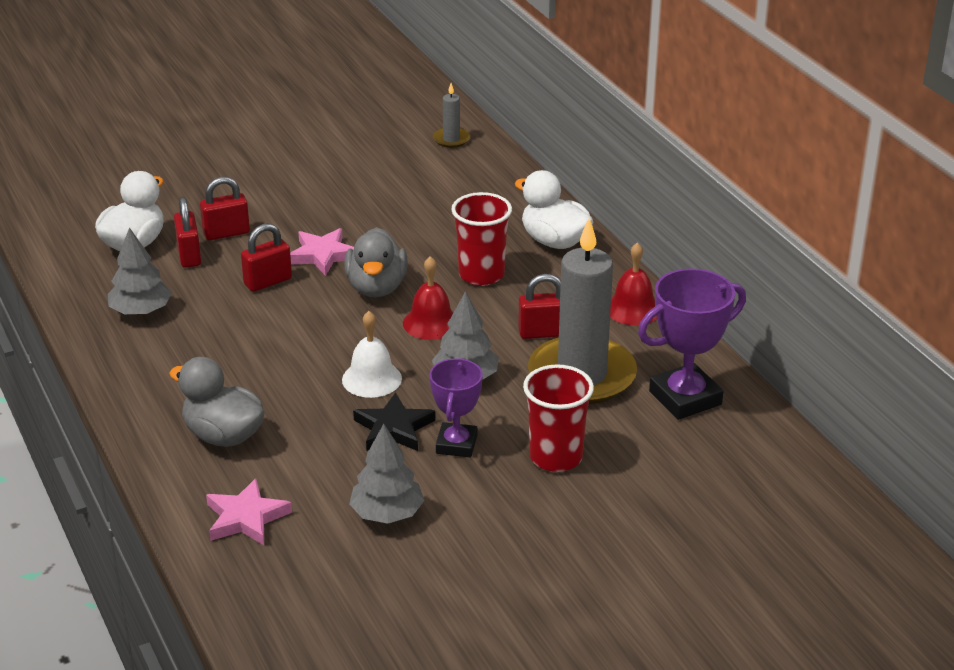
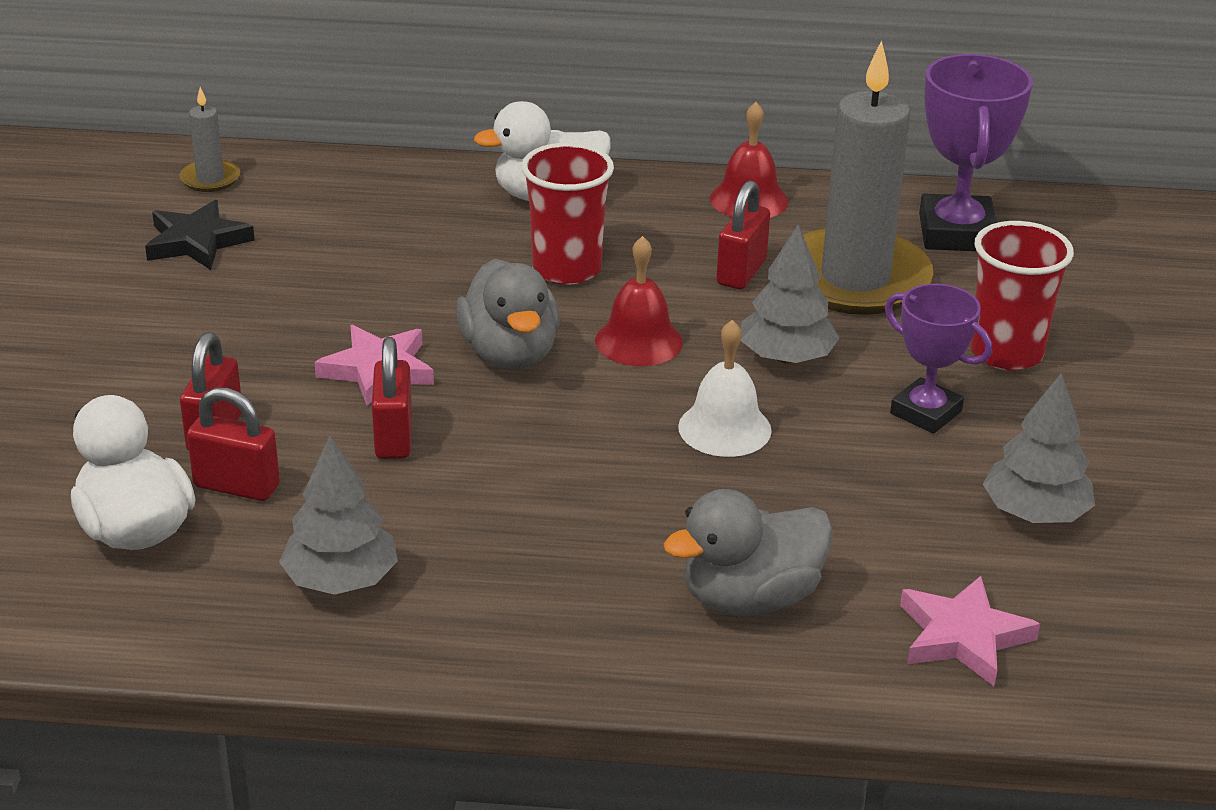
camera: 60 degrees left, 0 degrees up
grey duck [344,227,408,297] -> grey duck turned 45 degrees clockwise [456,259,560,369]
black star [353,392,435,451] -> black star moved to [145,200,255,270]

